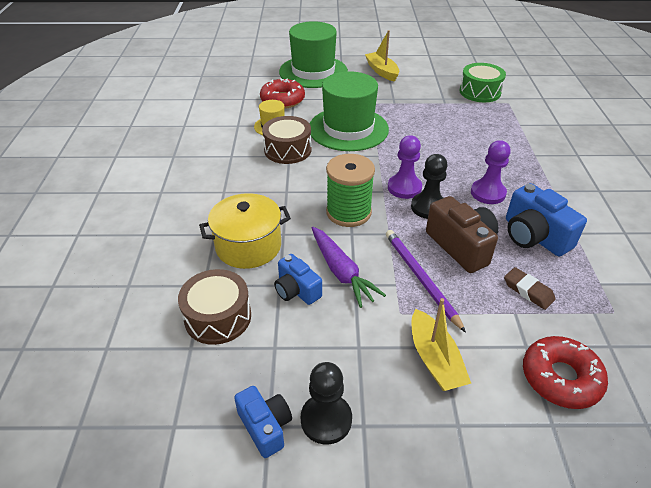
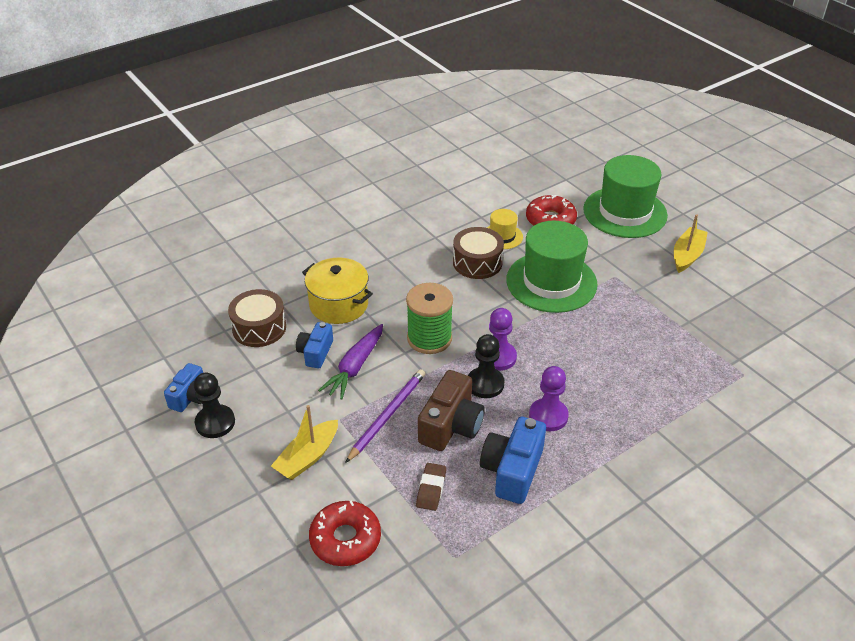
camera: 55 degrees right, 0 degrees up
green drum [459,63,506,102] -> none

